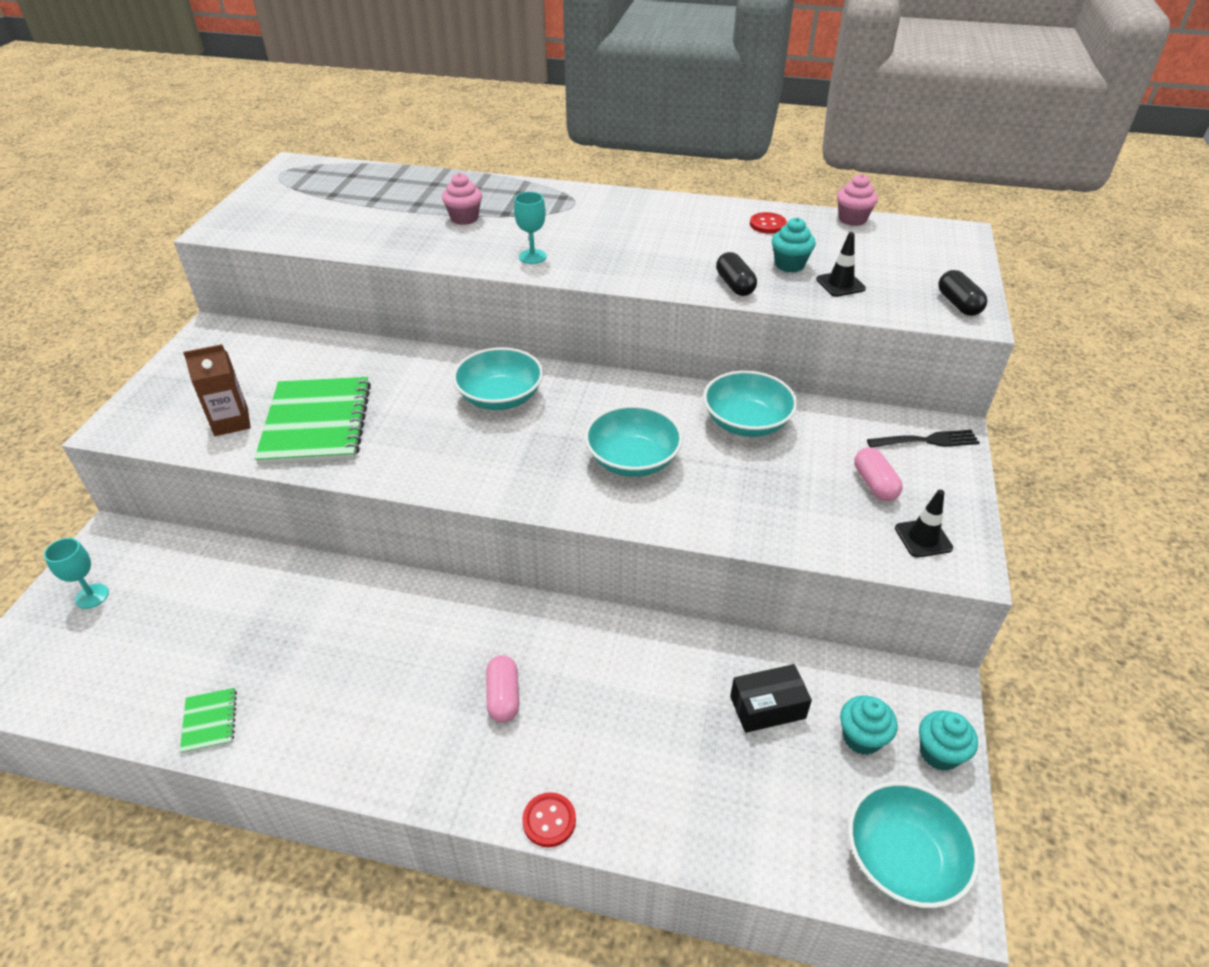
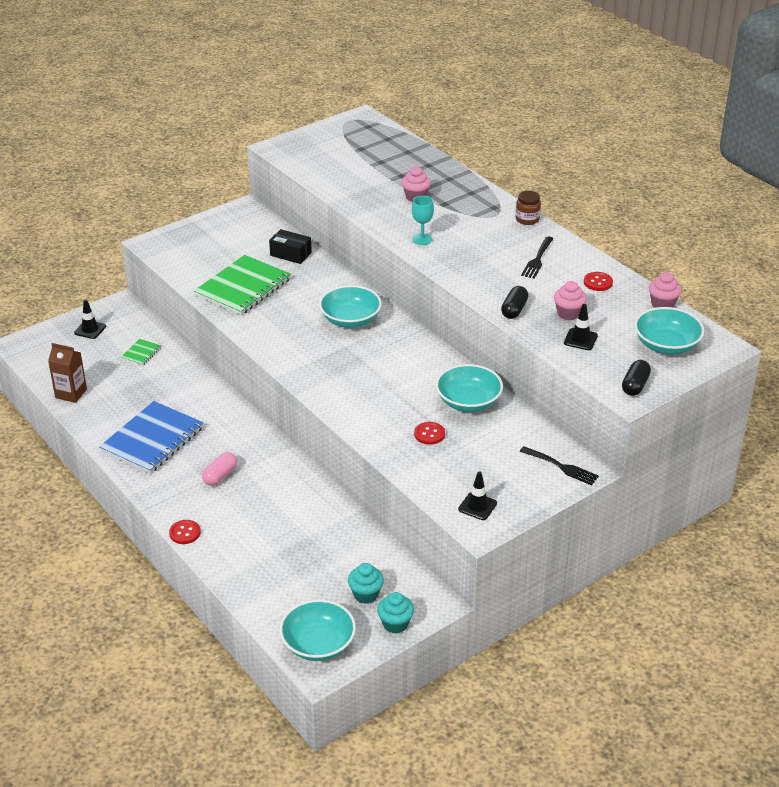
camera: 40 degrees right, 5 degrees down
turquoise goblet [44,538,109,609] -> black traffic cone [74,299,106,339]
green notebook [180,688,237,754] -> green notebook moved to [121,339,161,366]
brown carton [183,344,251,436] -> brown carton moved to [48,343,87,403]
turquoise bowl [585,405,683,477] -> turquoise bowl moved to [634,307,705,354]
black box [730,664,812,733] -> black box moved to [269,229,312,264]
turquoise cupcake [772,217,816,272] -> pink cupcake [554,281,587,320]
pink capsule [854,447,903,501] -> none
none -> blue notebook [99,401,204,474]
none -> red button [414,422,445,445]
none -> brown jar [515,191,541,225]
none -> black fork [521,236,554,279]

